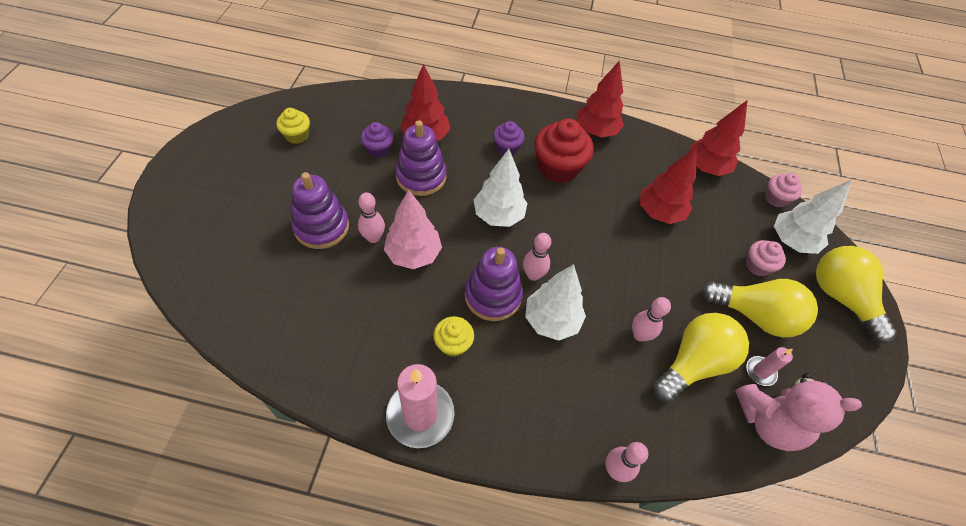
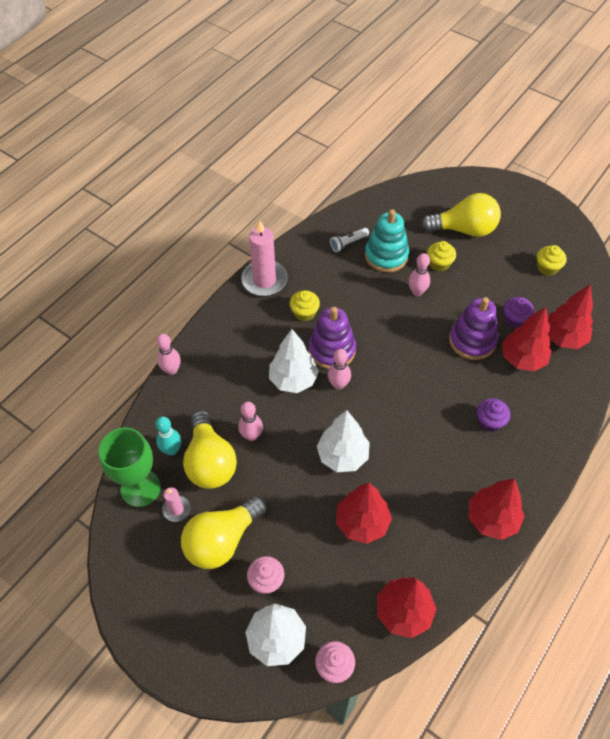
camera: 120 degrees right, 0 degrees up
purple stacking toy [291,172,349,249] -> yellow cupcake [427,241,456,272]
pink tree [384,189,442,269] -> none
white tree [474,149,527,227] -> white tree moved to [317,410,370,472]
red cupcake [535,118,594,183] -> none
pink teddy bear [735,373,862,451] -> green goblet [99,428,161,507]
yellow light bulb [816,246,897,343] -> yellow light bulb moved to [421,193,501,237]
none -> turquoise bowling pin [156,416,182,455]
none -> white flashlight [330,228,369,252]
none -> turquoise stacking toy [365,209,409,272]
none -> red tree [548,285,593,349]

